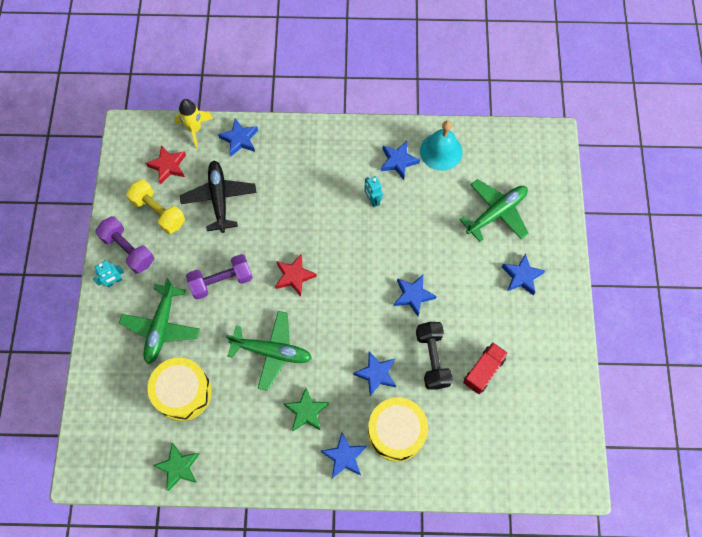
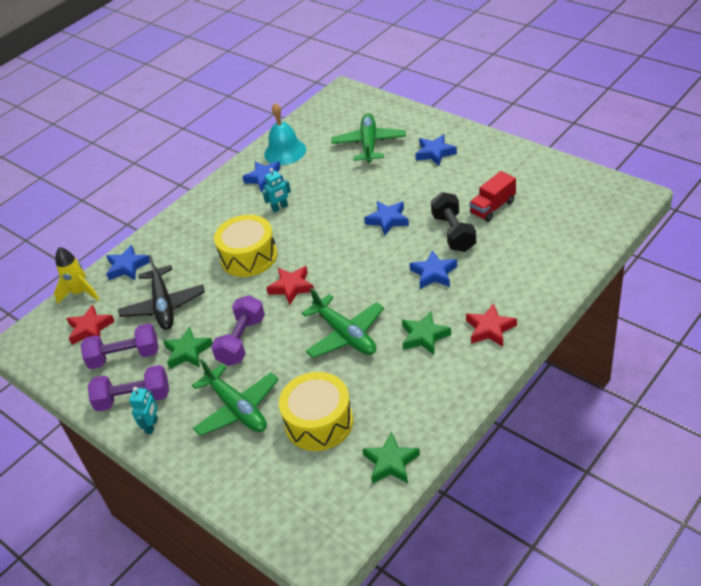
camera: 45 degrees left, 25 degrees down
yellow dumbbell [126,179,185,234] -> purple dumbbell [81,324,159,369]
black plane [180,161,256,233] -> black plane turned 135 degrees counterclockwise [118,255,205,330]
green plane [226,311,312,391] -> green plane turned 90 degrees clockwise [302,288,384,358]
blue star [321,432,366,478] -> red star [466,303,517,347]
turquoise robot [364,176,383,207] -> turquoise robot turned 45 degrees counterclockwise [263,168,291,212]
yellow drum [368,397,428,462] -> yellow drum moved to [214,215,277,277]
black dumbbell [416,322,453,390] -> black dumbbell turned 45 degrees clockwise [431,192,477,252]
red truck [463,342,508,394] -> red truck turned 120 degrees counterclockwise [469,171,516,222]
none -> green star [163,326,213,369]

